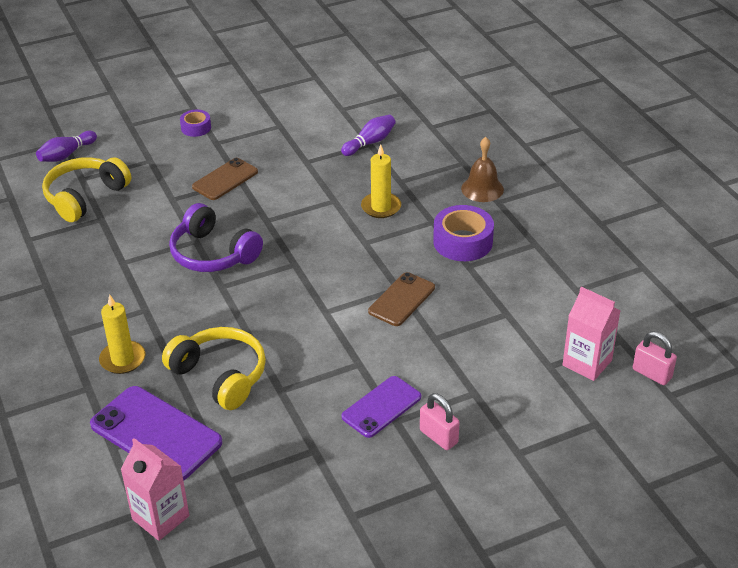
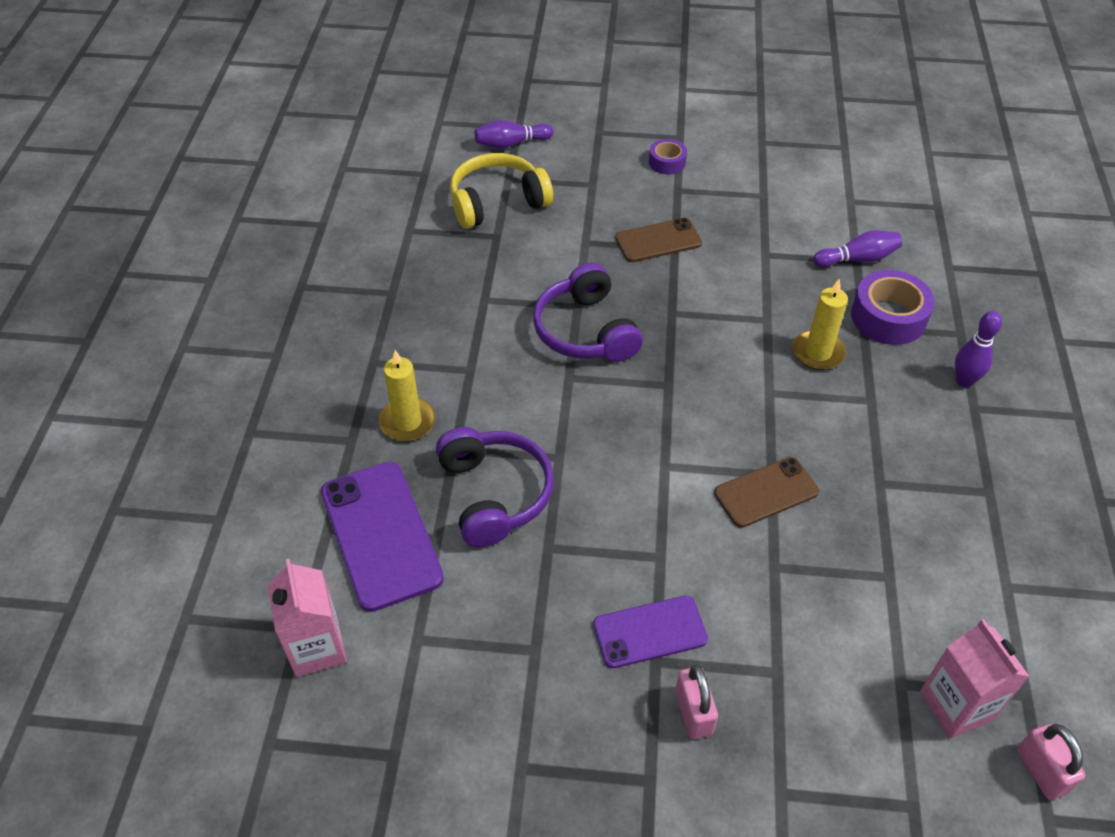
camera: 30 degrees right, 10 degrees up
yellow headphones [162,327,266,410] -> purple headphones [436,427,554,547]
purple tape [433,205,494,261] -> purple tape moved to [851,270,935,345]
brown bell [461,137,504,202] -> purple bowling pin [955,311,1002,387]

